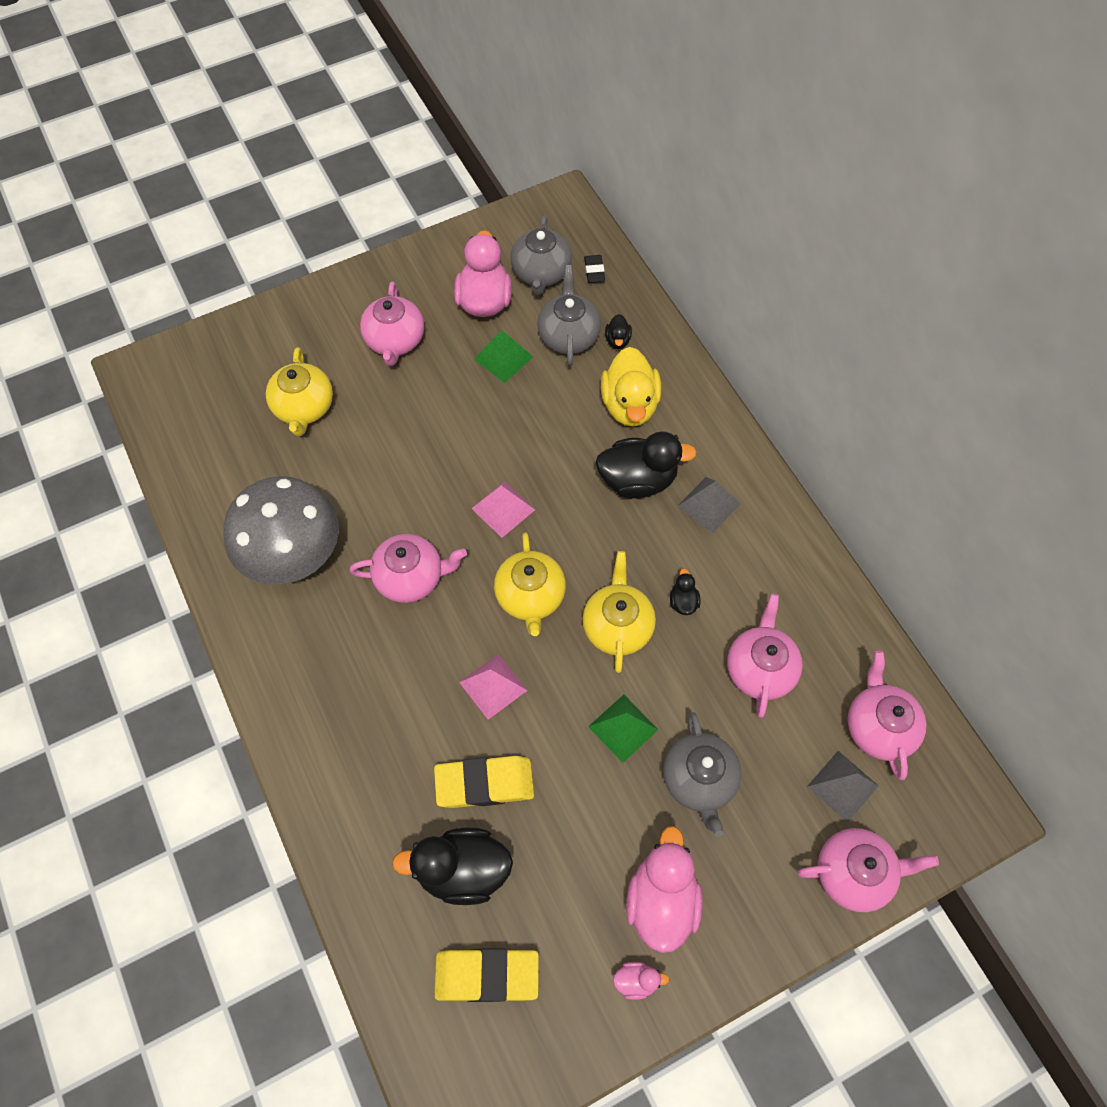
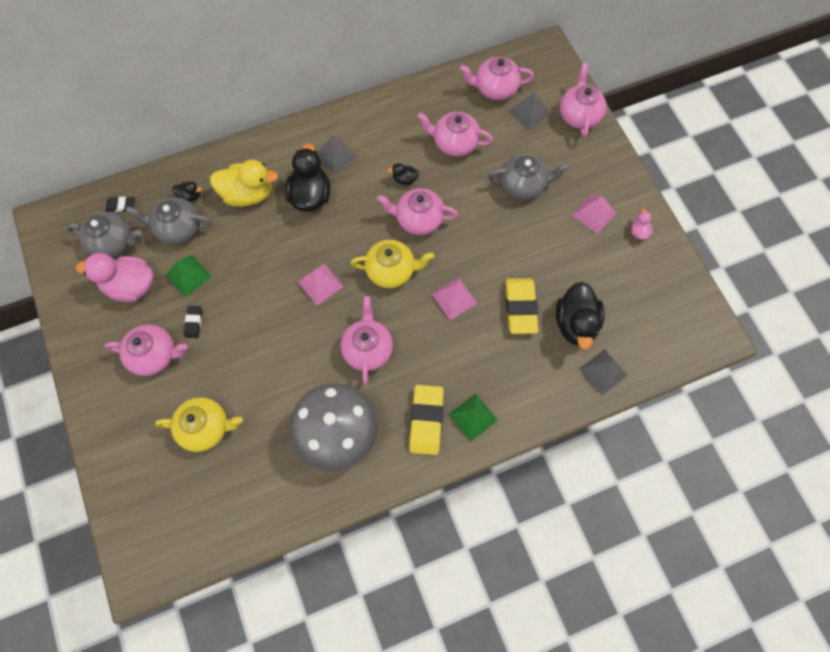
camera: 85 degrees left, 5 degrees up
yellow eraser [434,948,539,1002] -> yellow eraser moved to [409,385,444,455]
yellow teapot [582,551,656,673] -> pink teapot [377,188,458,235]
green pyramid [588,695,658,763] -> green pyramid moved to [449,393,498,442]
pink duck [626,826,702,953] -> pink pyramid [572,194,616,234]
none -> black eraser [184,306,202,338]
none -> grey pyramid [579,349,628,396]

